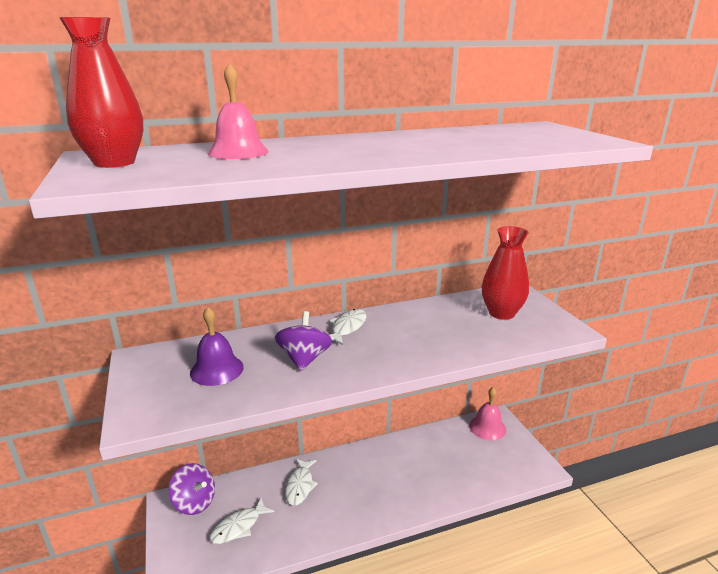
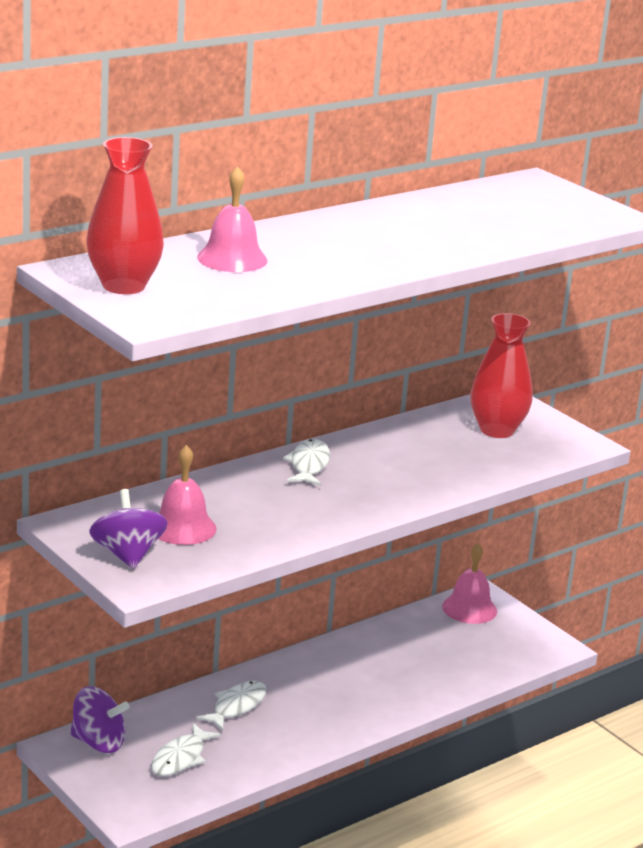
camera: 20 degrees left, 0 degrees up
purple bell [190,307,244,386] -> pink bell [158,445,216,545]
purple spinning top [275,311,332,371] -> purple spinning top moved to [89,489,168,569]
white fish [285,459,318,506] -> white fish turned 135 degrees counterclockwise [196,681,267,731]

